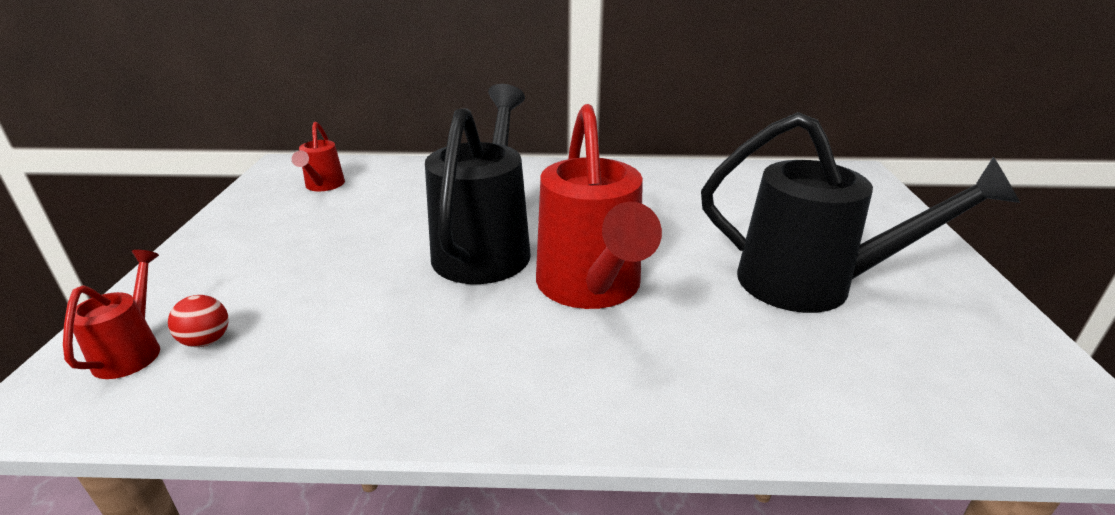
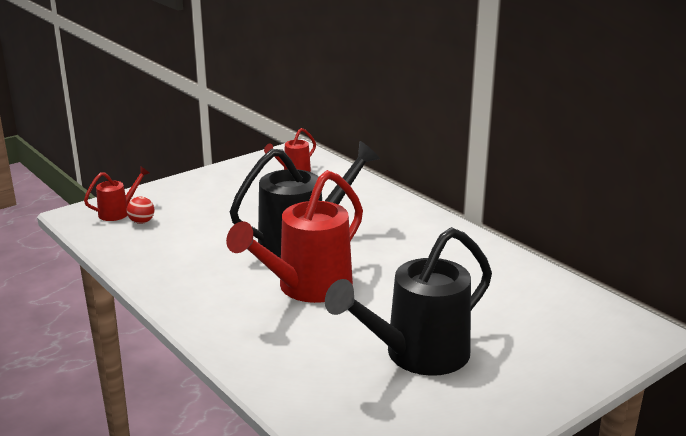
camera: 50 degrees right, 5 degrees down
black watering can [701,112,1020,313] -> black watering can turned 75 degrees clockwise [325,227,492,376]

